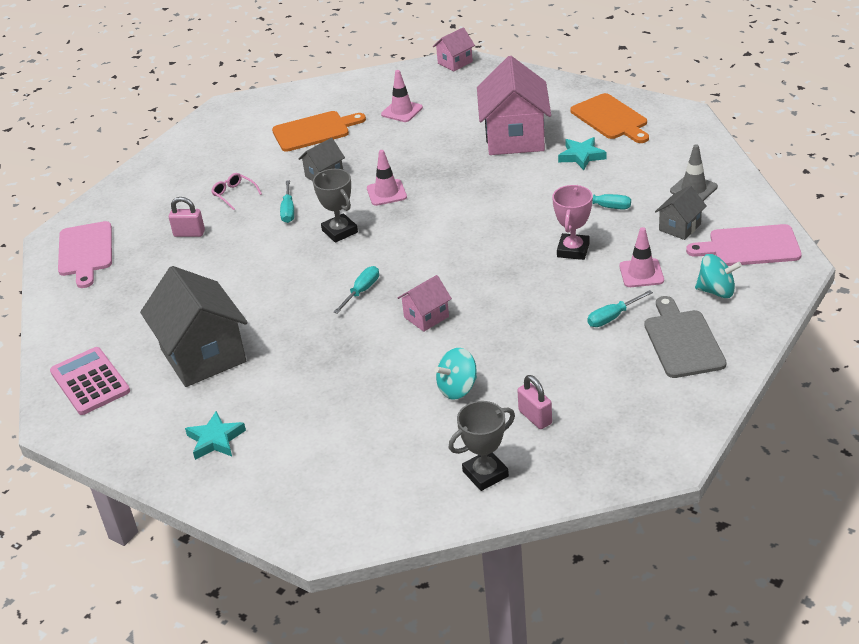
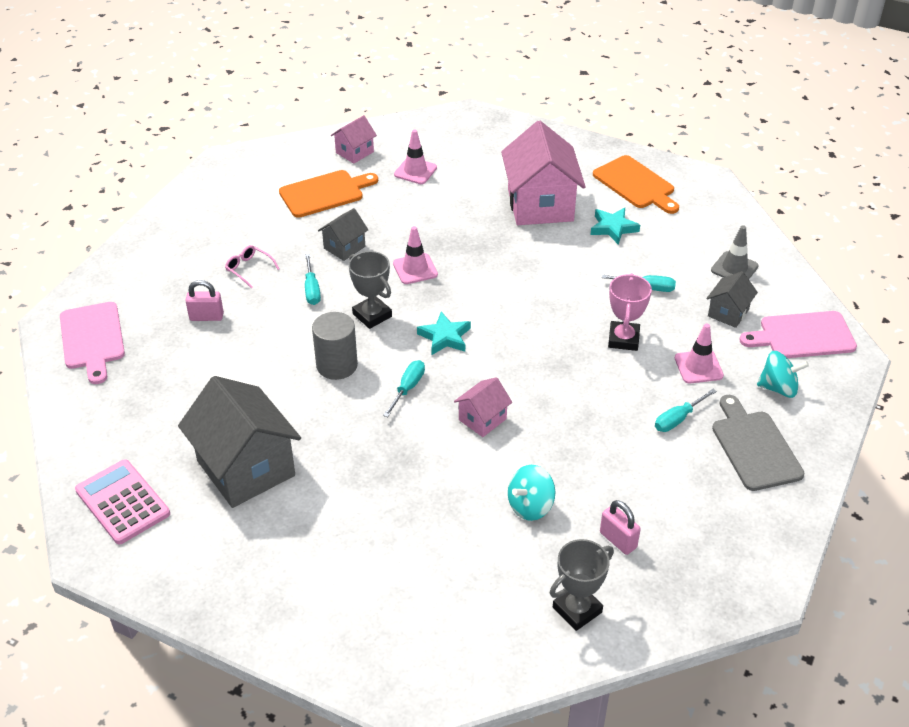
camera: 10 degrees left, 5 degrees up
turquoise star [185,411,246,460] -> turquoise star moved to [417,312,471,355]
pink house [433,27,475,71] -> pink house moved to [331,115,377,164]
none -> grey cylinder [312,312,358,380]

